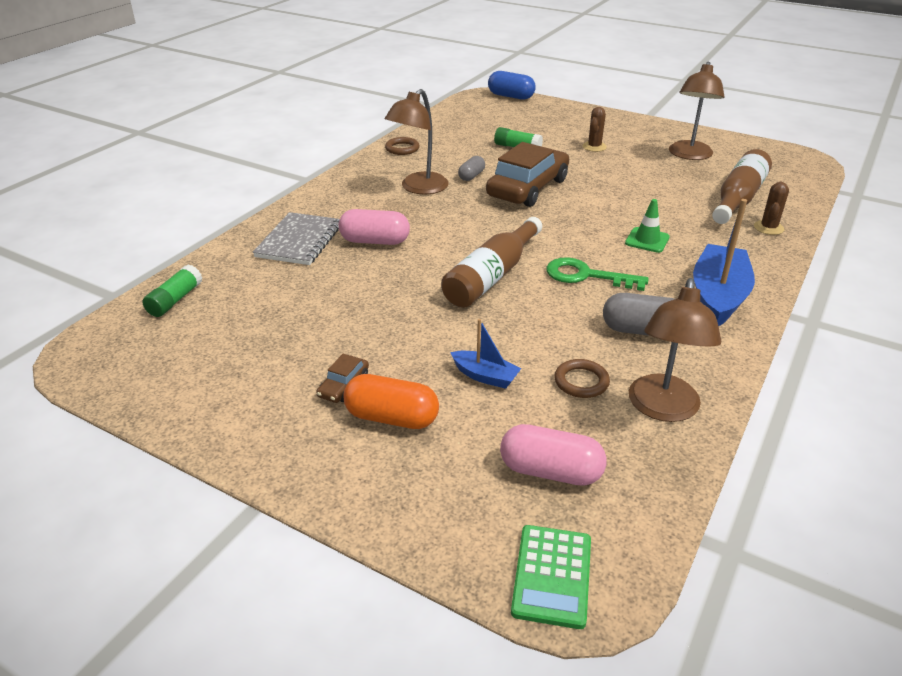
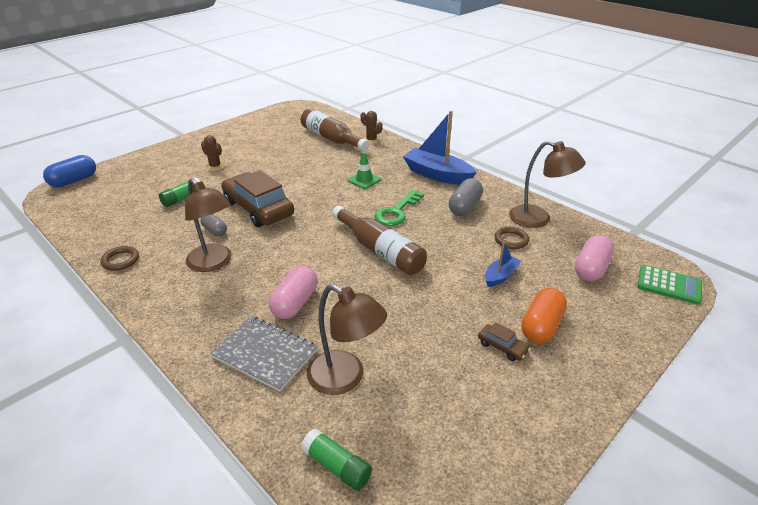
camera: 75 degrees left, 0 degrees up
brown lamp [669,62,724,160] -> brown lamp moved to [307,284,387,395]

